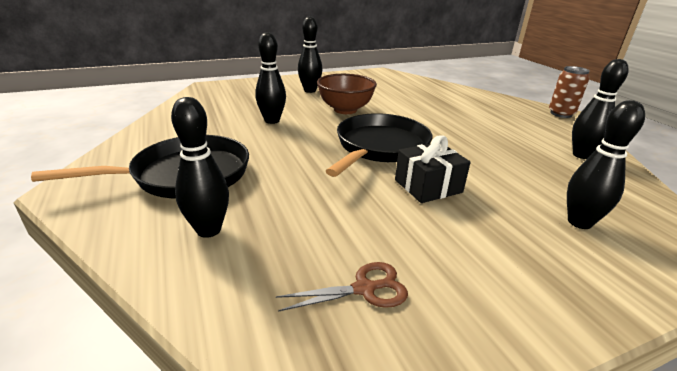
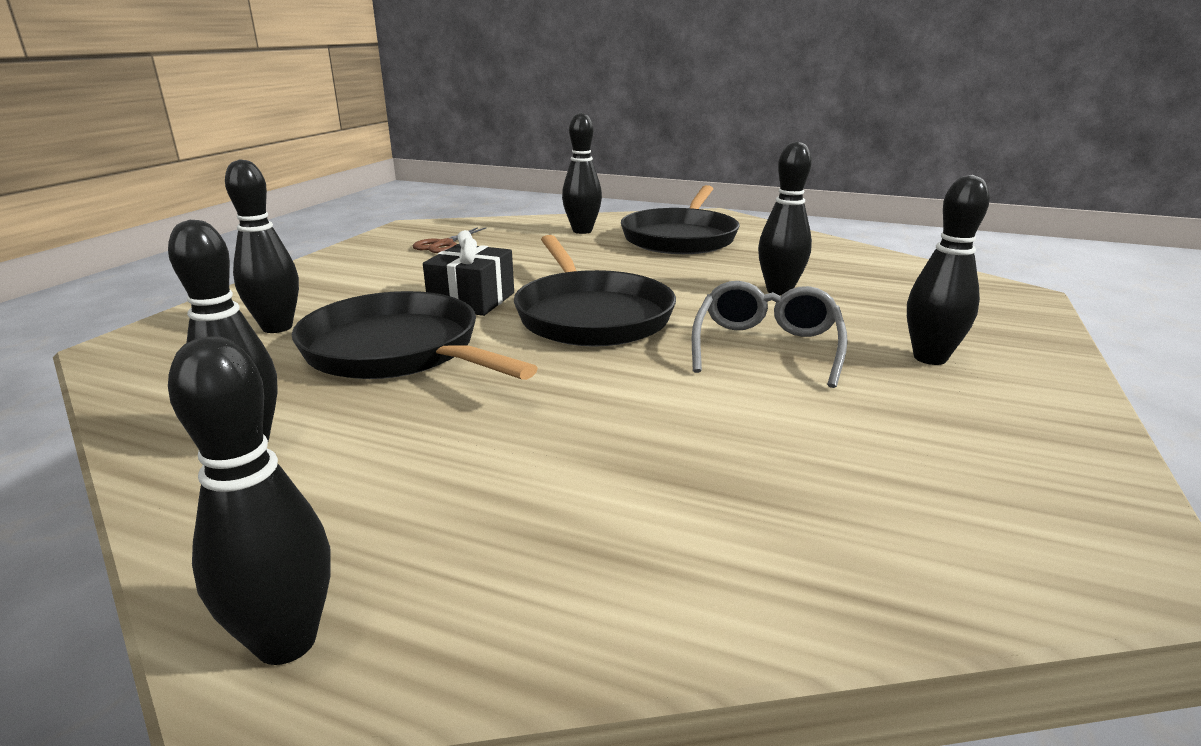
camera: 135 degrees right, 5 degrees down
brown bowl [317,74,377,114] -> grey glasses [692,281,848,388]
brown can [549,66,590,118] -> black bowling pin [168,336,331,665]
none -> black pan [292,291,538,380]

